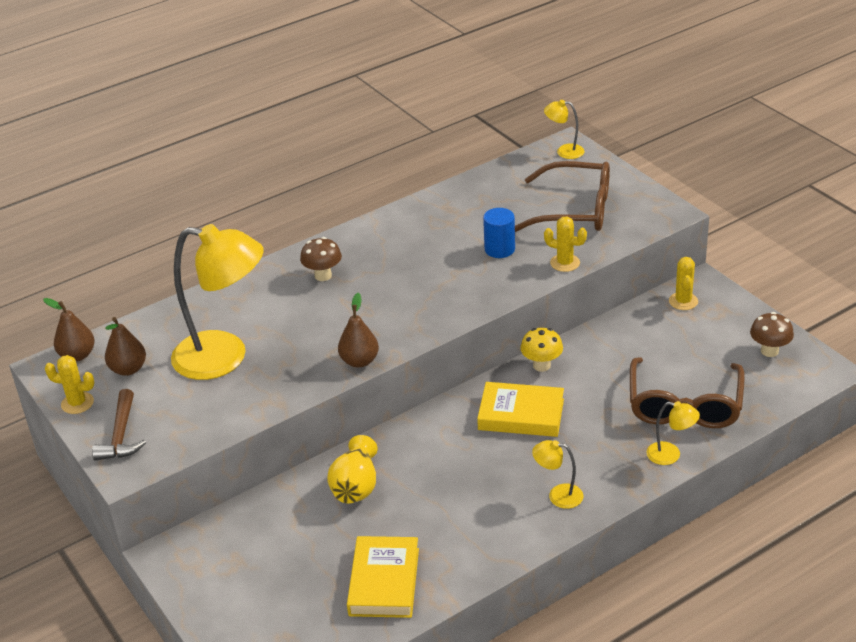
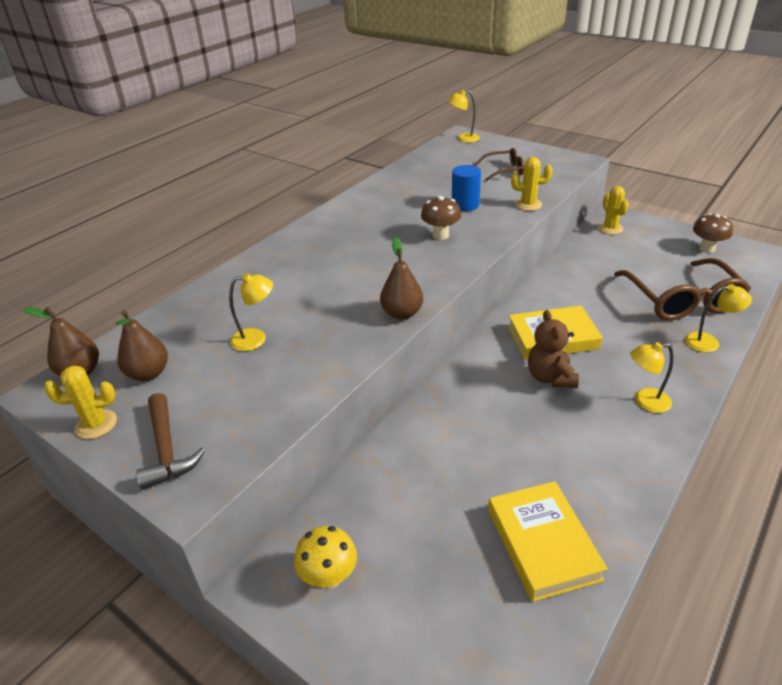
camera: 20 degrees left, 0 degrees up
yellow lamp [171,224,264,380] -> yellow lamp [229,273,273,351], size x0.43
brown mushroom [300,237,342,281] -> brown mushroom moved to [421,196,461,240]
yellow vase [327,435,378,504] -> none
brown glasses [515,161,610,232] -> brown glasses [475,148,524,181], size x0.52
yellow mushroom [520,328,563,372] -> yellow mushroom moved to [294,526,357,589]
none -> brown teddy bear [528,310,579,388]

